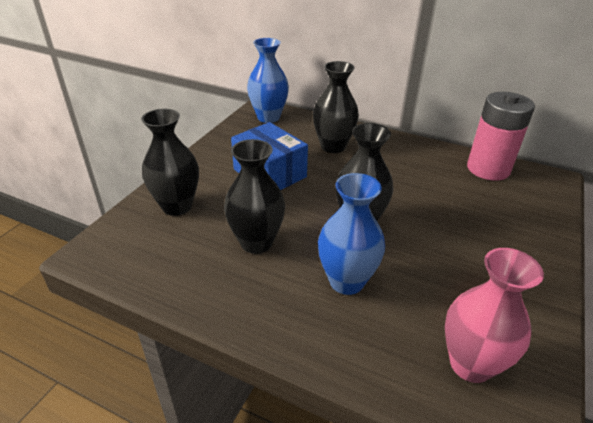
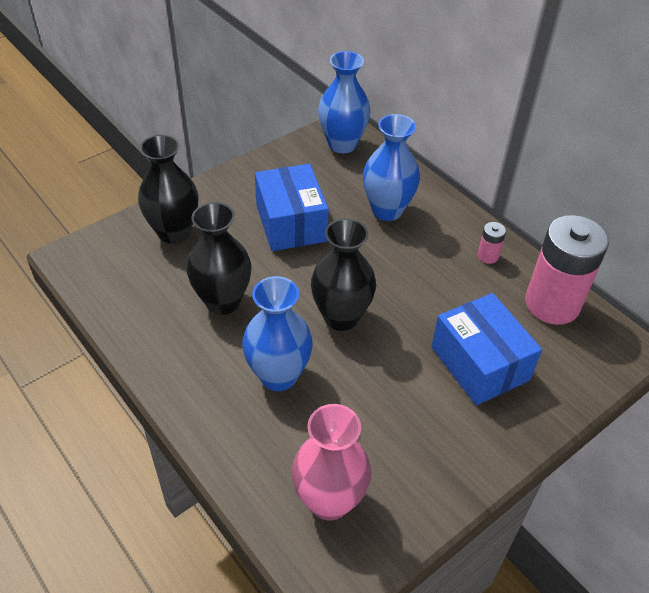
camera: 25 degrees right, 10 degrees up
black vase [313,61,359,153] -> blue vase [363,114,420,221]
none -> blue box [431,293,542,405]
none -> pink battery [477,222,506,264]

